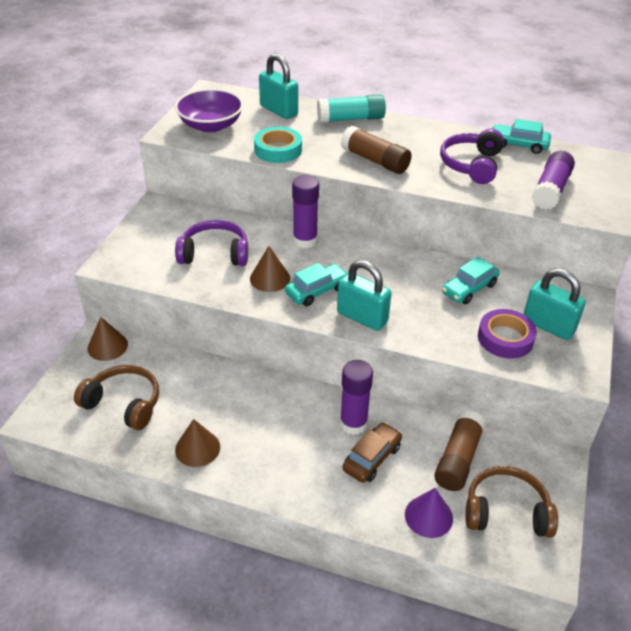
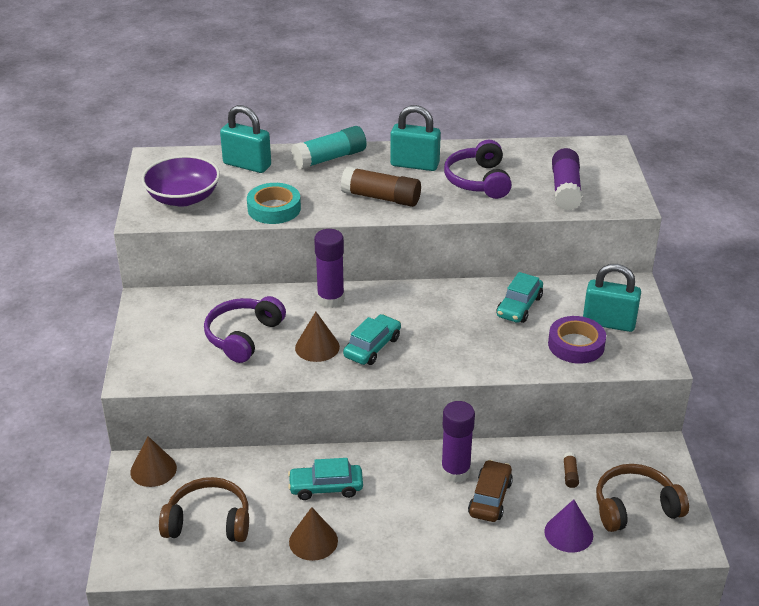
camera: 20 degrees left, 5 degrees down
purple headphones [175,220,248,266] -> purple headphones turned 45 degrees counterclockwise [204,296,286,363]
turquoise padlock [337,260,392,331] -> turquoise padlock moved to [390,105,441,171]
brown glue stick [434,410,486,491] -> brown glue stick [563,452,579,488], size x0.44
turquoise car [492,119,551,154] -> turquoise car moved to [288,458,363,500]

